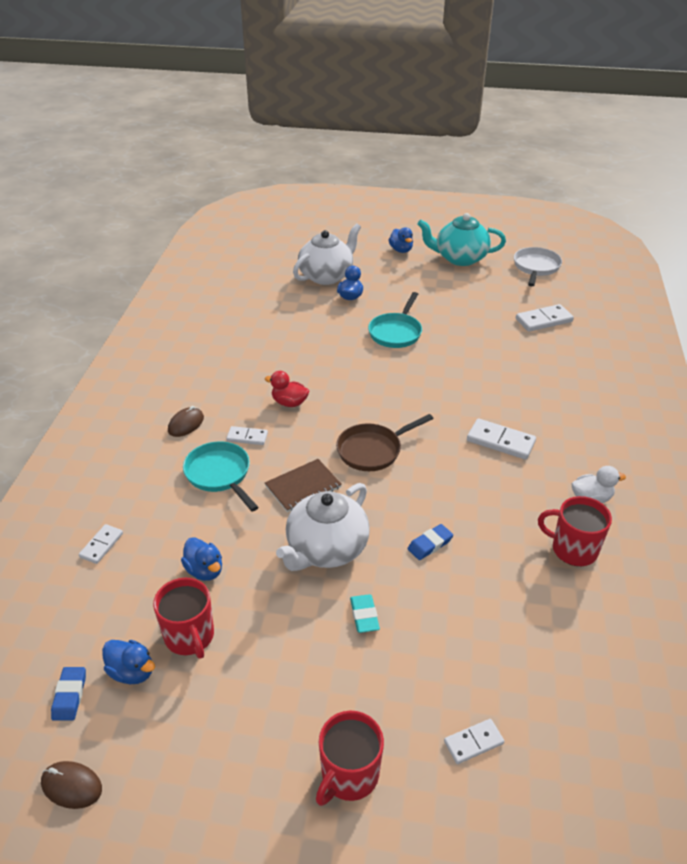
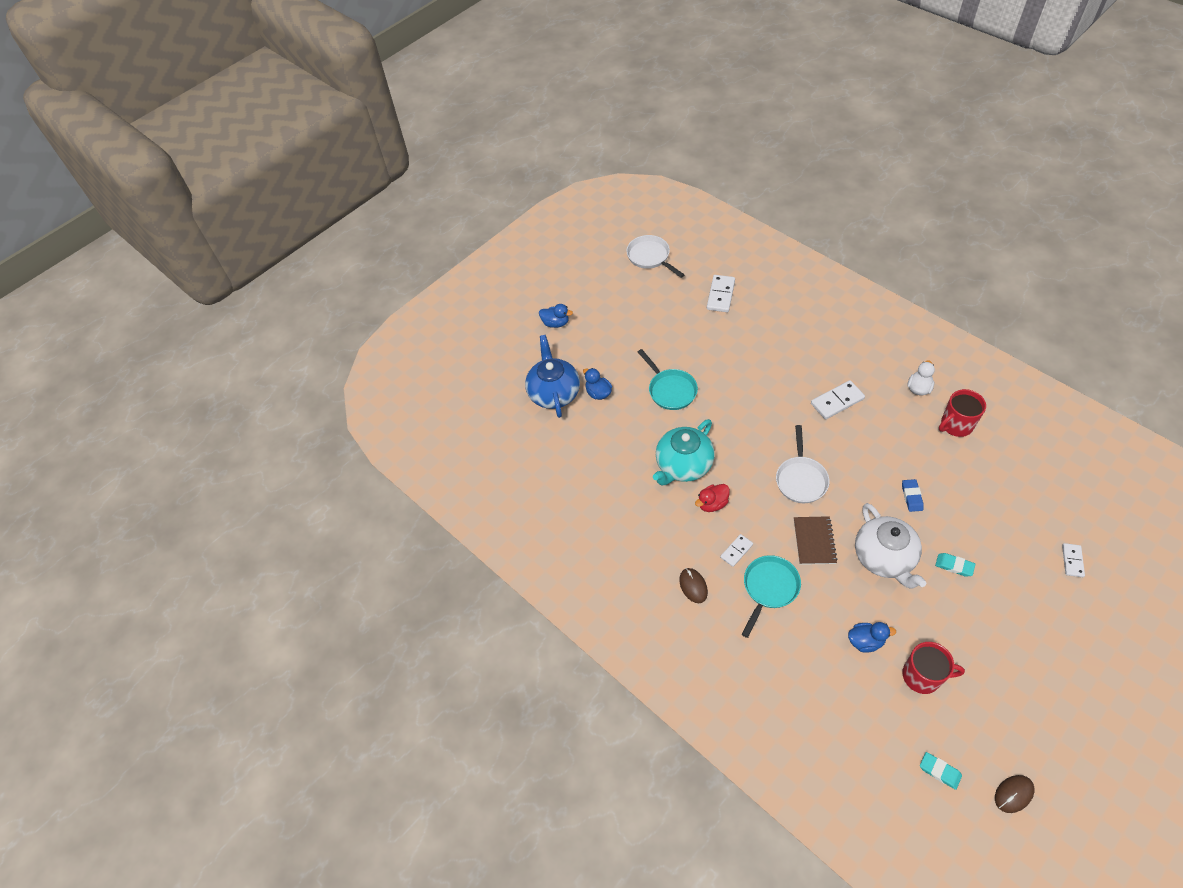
camera: 50 degrees left, 15 degrees up
blue eraser [51,667,86,721] -> turquoise eraser [920,752,962,790]
white domino [79,524,123,564] -> none
blue duck [102,640,155,684] -> none
turquoise pan [183,441,259,511] -> turquoise pan turned 120 degrees clockwise [742,555,801,638]
white teapot [293,223,361,285] -> blue teapot [525,335,580,418]
red mug [316,711,384,806] -> none
brown pan [336,414,434,471] -> white pan [776,425,830,503]
turquoise teapot [417,213,506,266] -> turquoise teapot moved to [653,419,715,486]

